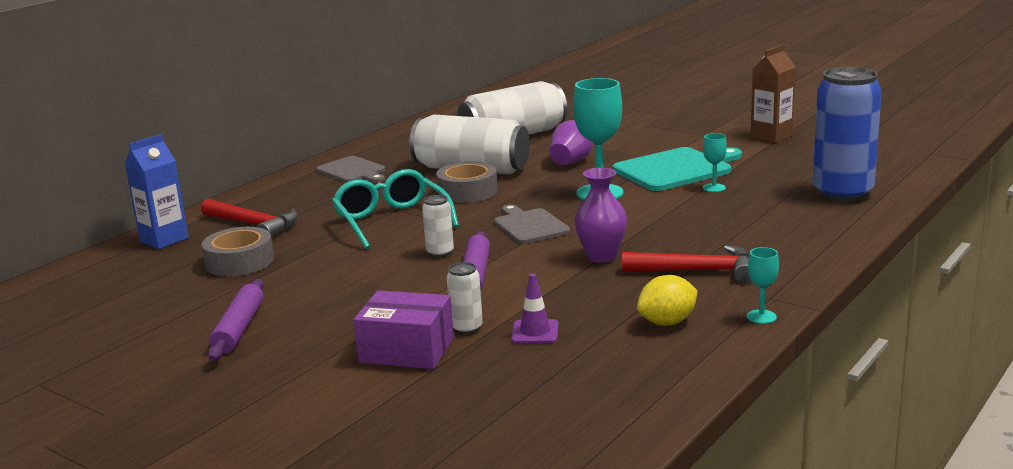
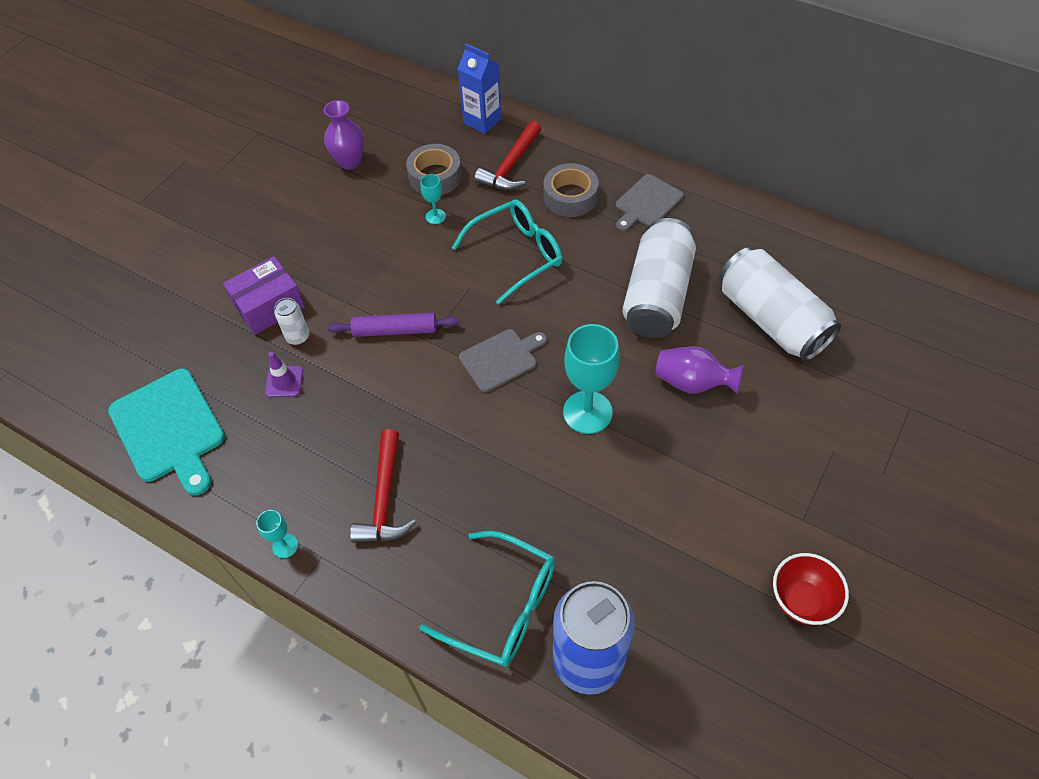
camera: 85 degrees right, 35 degrees up
purple rolling pin [208,279,264,361] -> none
purple box [354,290,454,369] -> purple box turned 45 degrees clockwise [223,256,305,335]
white can [422,195,454,257] -> none
grey tape [436,162,498,203] -> grey tape moved to [543,163,599,217]
purple vase [574,168,627,263] -> purple vase moved to [324,100,364,170]
turquoise cutting board [613,147,742,191] -> turquoise cutting board moved to [108,369,225,495]
yellow lemon [637,275,698,326] -> none
turquoise goblet [703,133,727,192] -> turquoise goblet moved to [421,174,446,224]
brown carton [751,45,796,143] -> red bowl [773,553,849,625]
none -> turquoise glasses [419,531,555,667]

